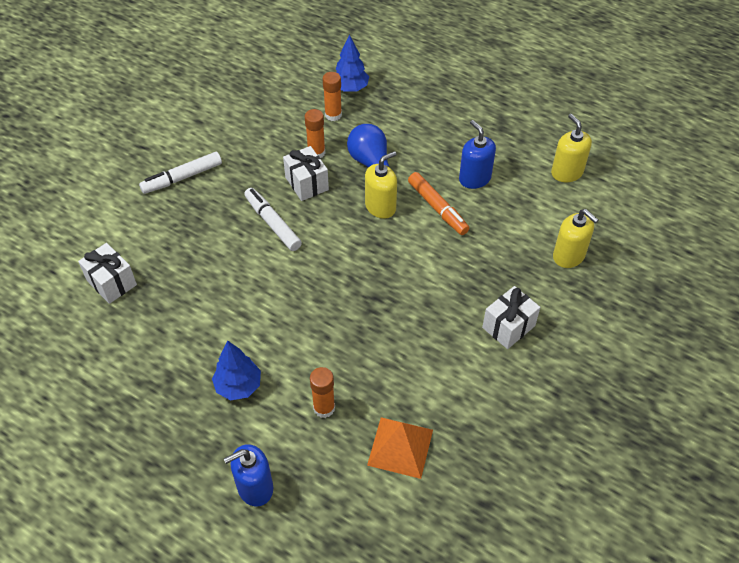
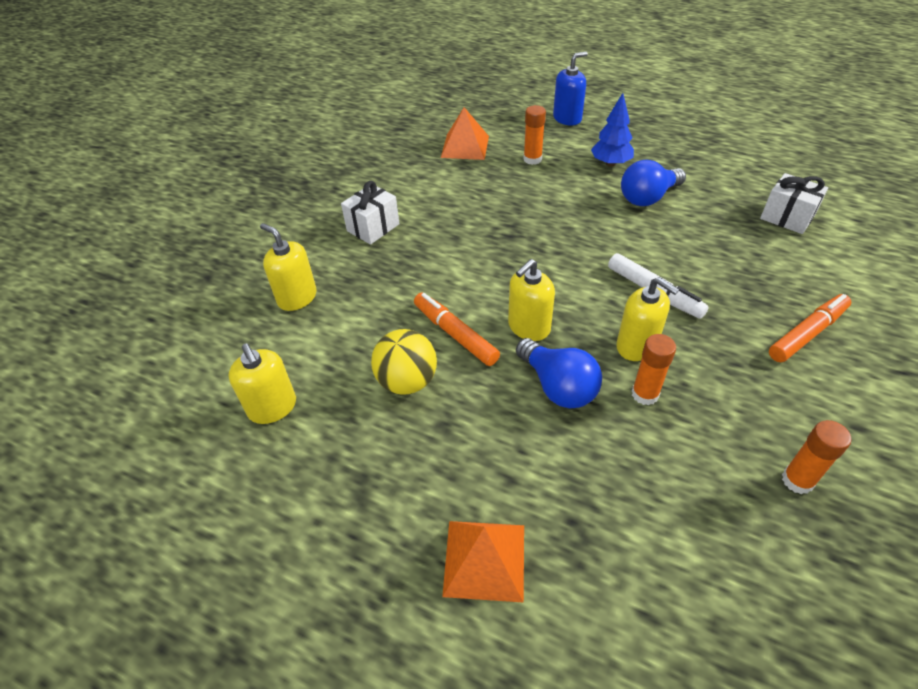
camera: 175 degrees right, 5 degrees down
white marker [139,152,222,194] -> orange marker [769,294,851,362]
white gift [283,146,329,201] -> yellow soap dispenser [616,277,679,361]
orange glue stick [323,72,342,121] -> orange glue stick moved to [782,420,851,494]
blue tree [336,35,369,92] -> none
blue soap dispenser [459,120,496,189] -> yellow ball [371,329,437,395]
none -> orange pyramid [442,521,524,603]
none -> blue light bulb [621,160,686,206]

